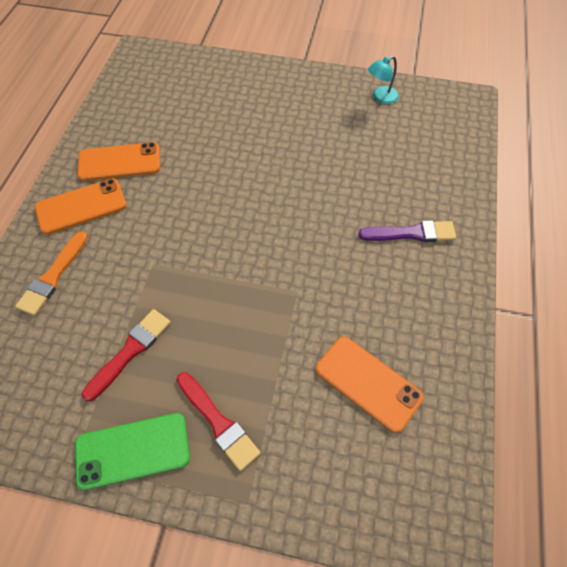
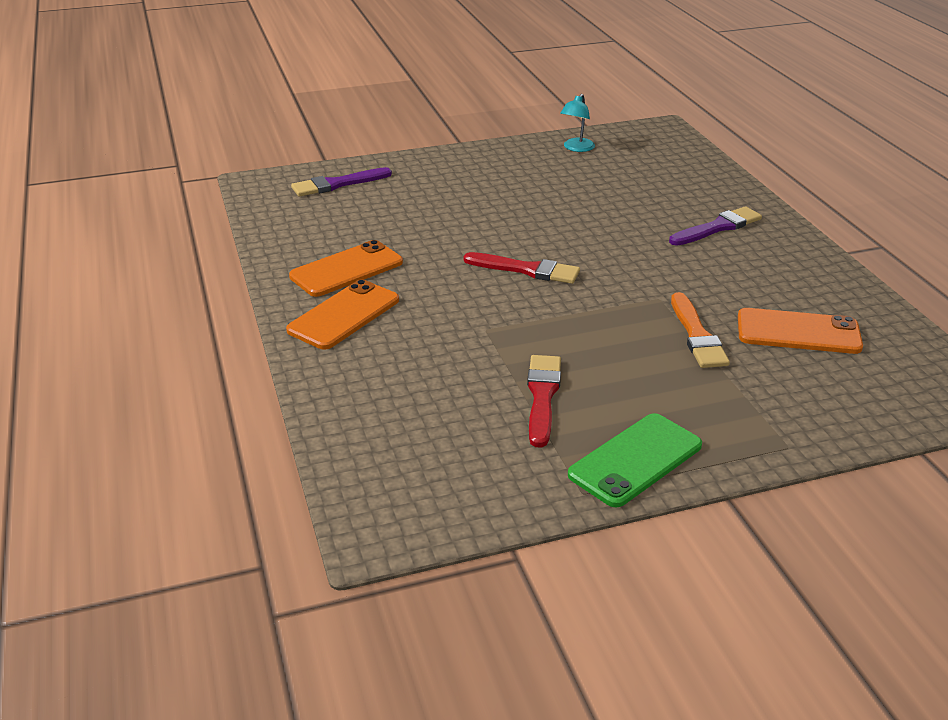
camera: 30 degrees left, 25 degrees down
orange brush [15,232,88,316] -> orange brush moved to [671,292,730,368]
red brush [177,372,260,471] -> red brush moved to [464,252,580,284]
none -> purple brush [291,167,392,197]

